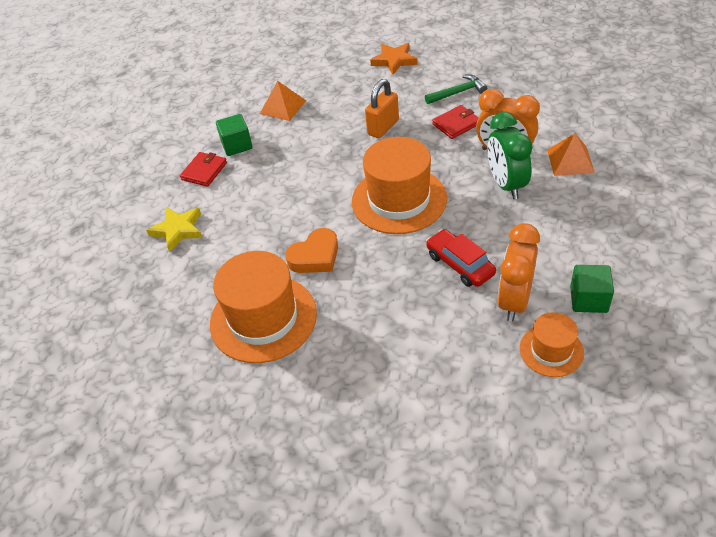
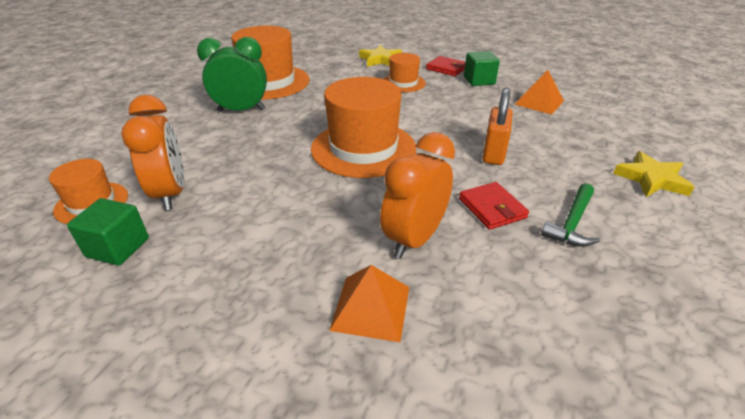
camera: 95 degrees right, 10 degrees down
orange heart [285,228,338,273] -> none
orange padlock [365,79,399,138] -> orange padlock turned 60 degrees clockwise [482,88,513,165]
orange star [370,43,417,75] -> yellow star [613,151,695,197]
green hammer [425,75,487,104] -> green hammer turned 45 degrees clockwise [541,183,600,247]
red car [426,229,496,287] -> none
green clock [487,112,533,199] -> green clock moved to [197,37,267,112]
orange clock [497,223,540,322] -> orange clock turned 45 degrees clockwise [121,95,184,210]
none -> orange hat [384,53,426,92]

